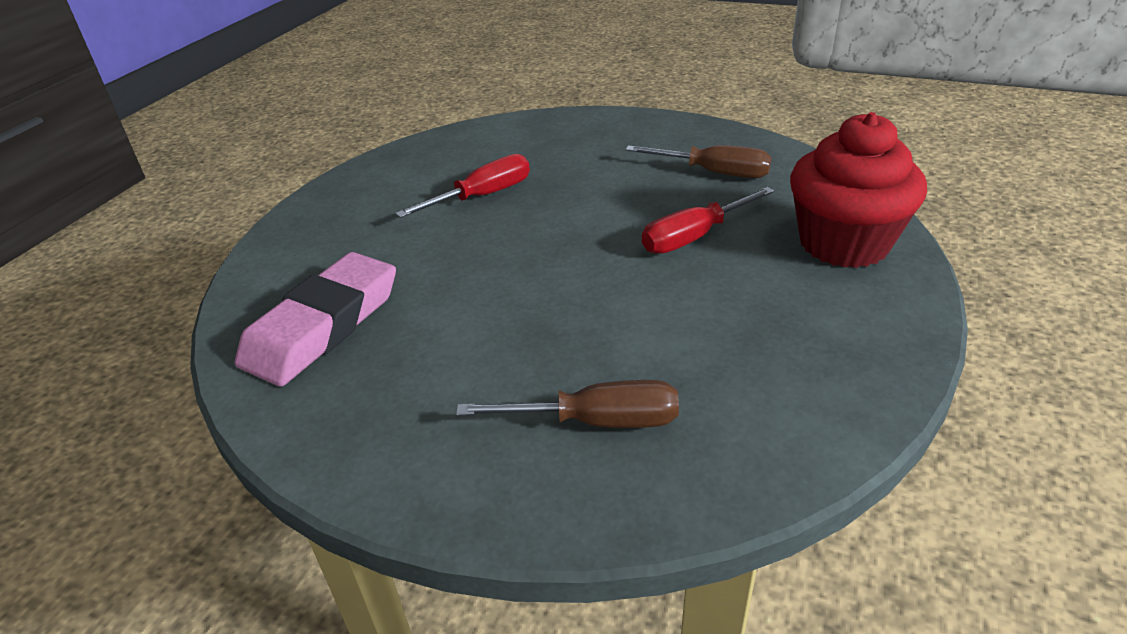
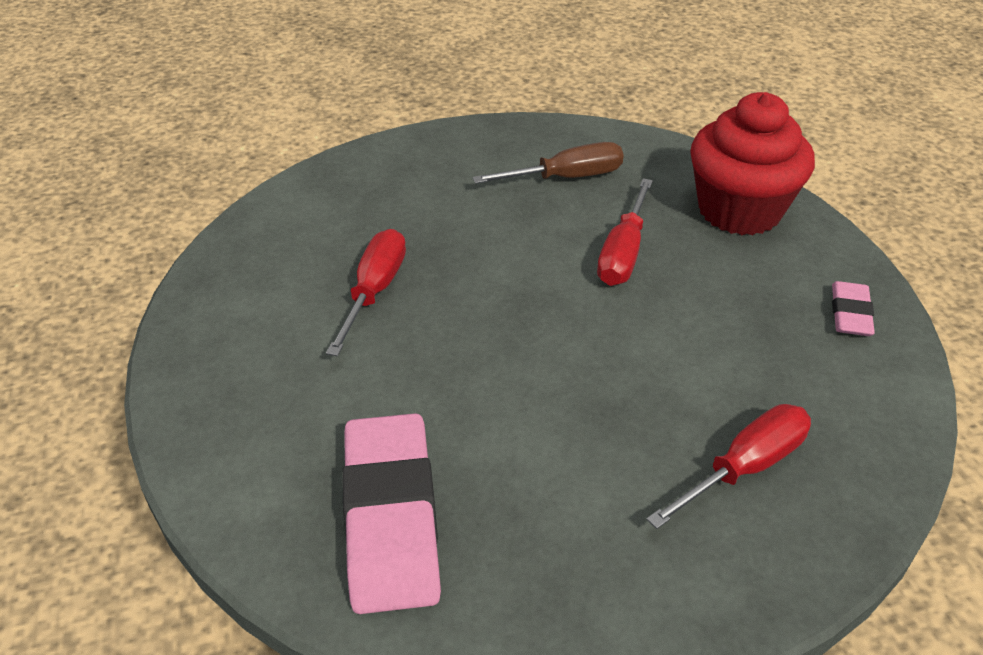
camera: 40 degrees left, 5 degrees up
brown screwdriver [456,380,679,428] -> red screwdriver [646,404,811,529]
none -> pink eraser [832,281,875,336]

